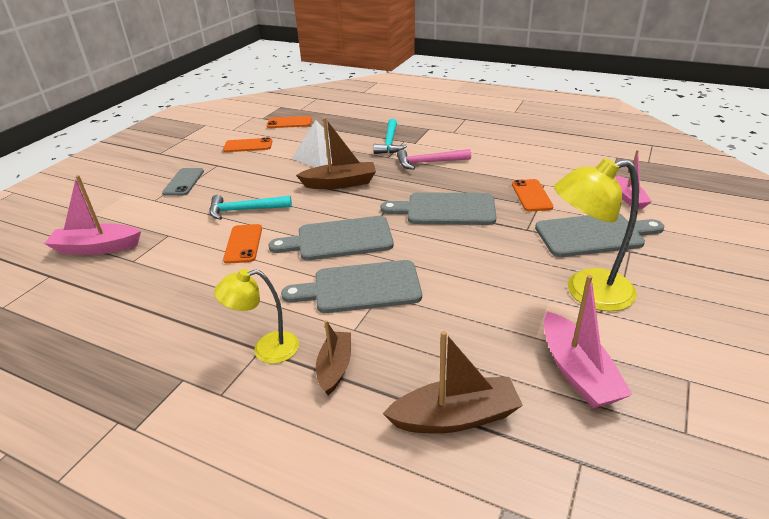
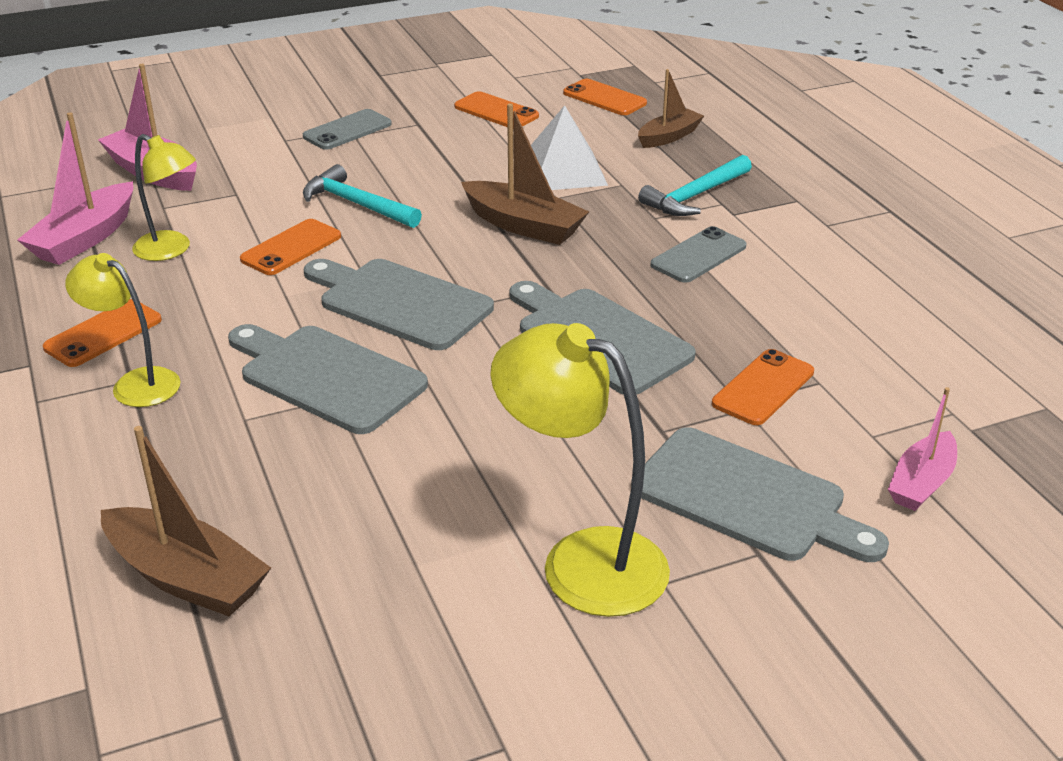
camera: 40 degrees right, 0 degrees up
brown boat [316,320,351,395] -> brown boat moved to [638,69,704,148]
pink hammer [397,149,471,170] -> grey phone [650,226,746,283]
pink boat [544,275,633,408] -> pink boat moved to [17,112,133,265]
none -> orange phone [43,299,162,367]
none -> yellow lamp [132,134,196,261]

